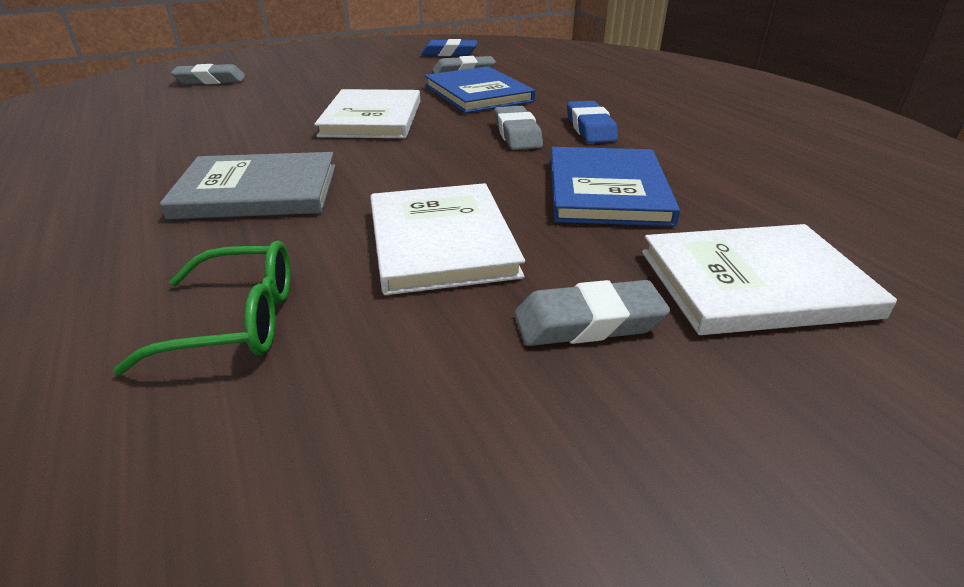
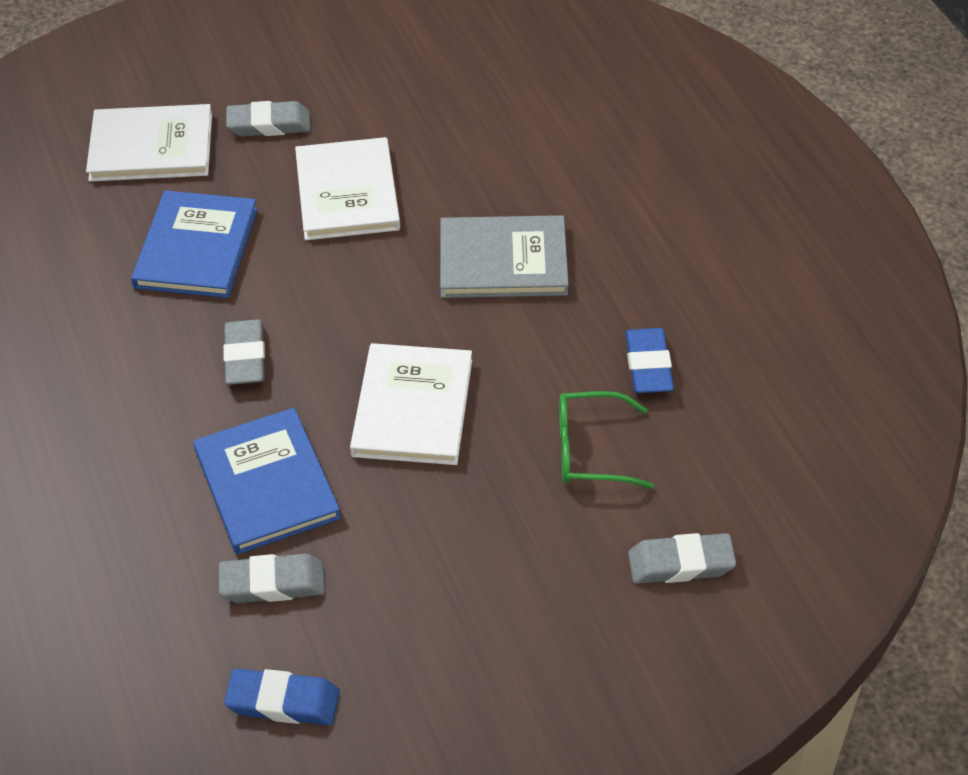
camera: 175 degrees left, 15 degrees up
green glasses [113,240,291,375] -> green glasses moved to [559,391,654,489]
blue eraser [567,101,618,143] -> blue eraser moved to [625,328,674,393]

